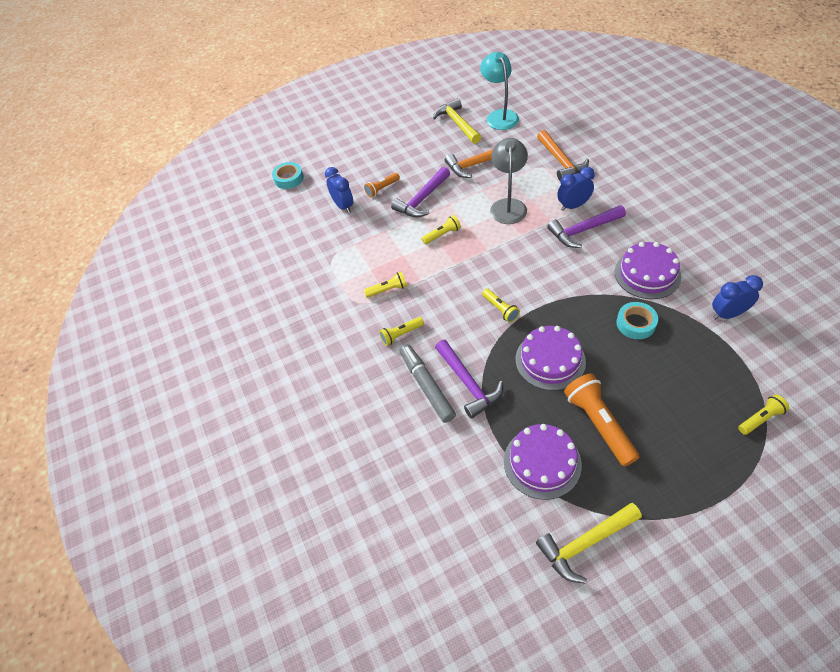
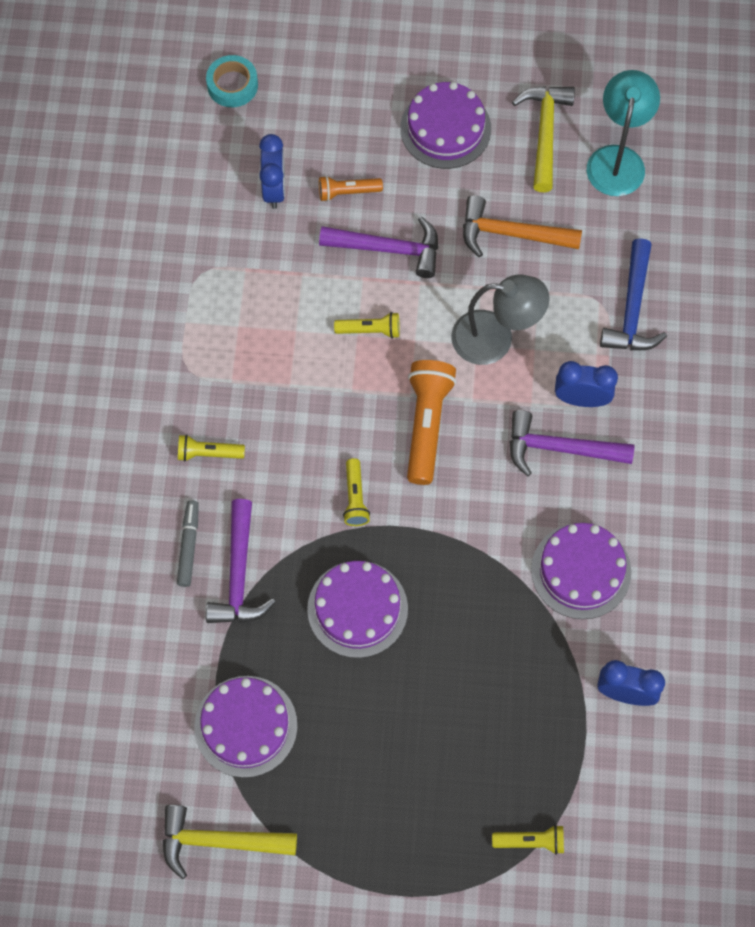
camera: 25 degrees right, 15 degrees up
yellow flashlight [364,272,407,298] -> none
purple hammer [391,167,450,217] -> purple hammer turned 150 degrees counterclockwise [319,216,438,278]
grey marker [400,344,456,423] -> grey marker [177,500,199,587], size x0.65
grey lamp [490,138,528,224] -> grey lamp turned 60 degrees clockwise [451,274,550,365]
orange hammer [537,130,589,181] -> blue hammer [600,238,667,350]
orange flashlight [564,373,640,467] -> orange flashlight moved to [407,360,457,485]
turquoise tape [616,302,658,339] -> none
none -> purple cake [400,82,491,169]

